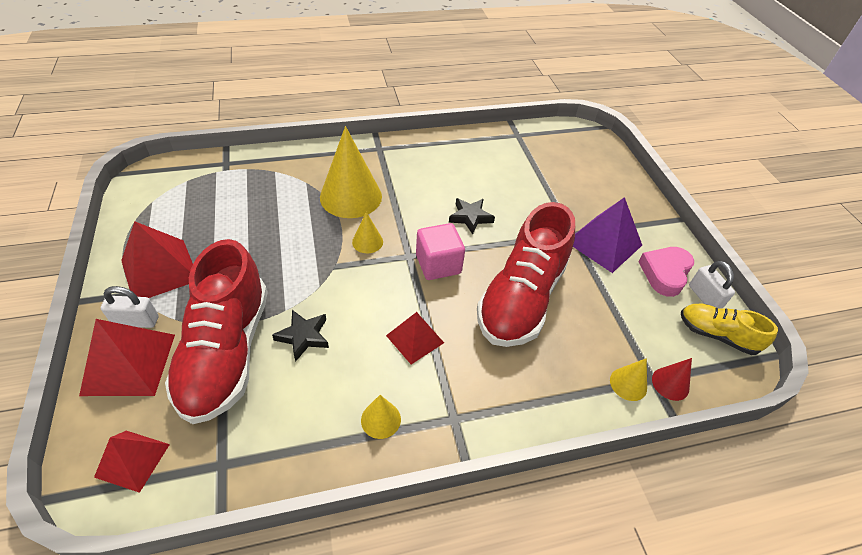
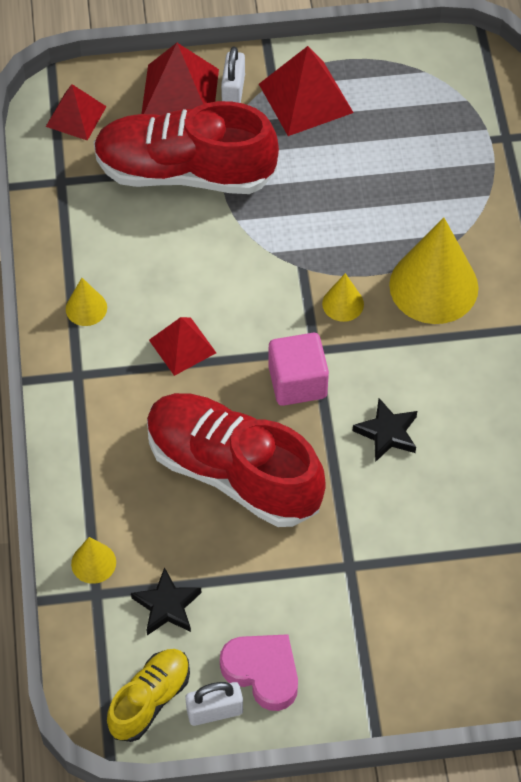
camera: 100 degrees right, 10 degrees up
black star [272,310,329,362] -> black star moved to [131,567,202,635]
purple pyramid [573,197,642,273] -> none
red cone [652,358,692,401] -> none

